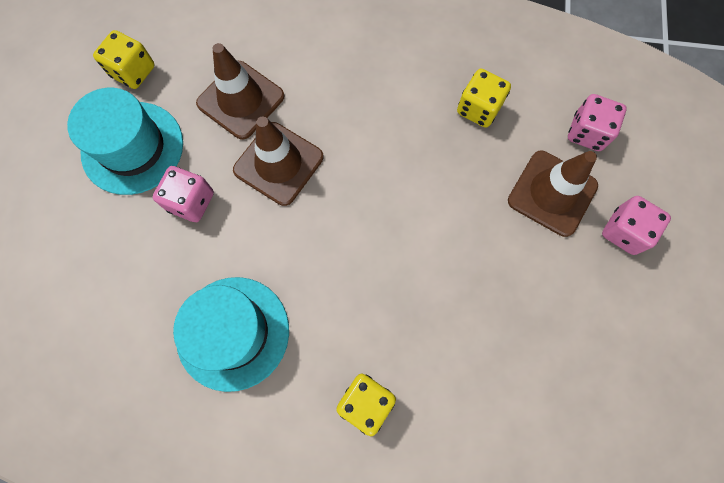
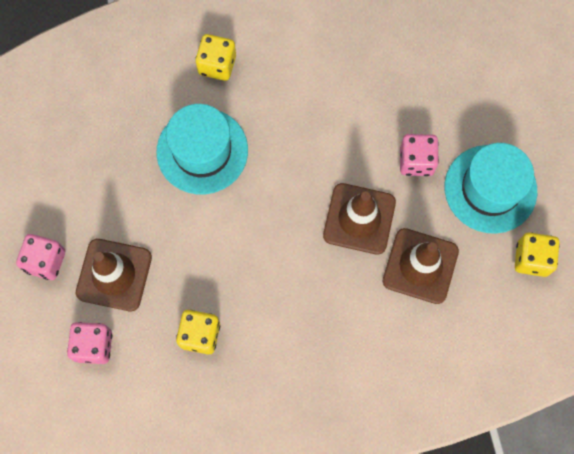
camera: 160 degrees right, 0 degrees up
turquoise hat [173,277,289,392] -> turquoise hat moved to [156,104,248,194]

